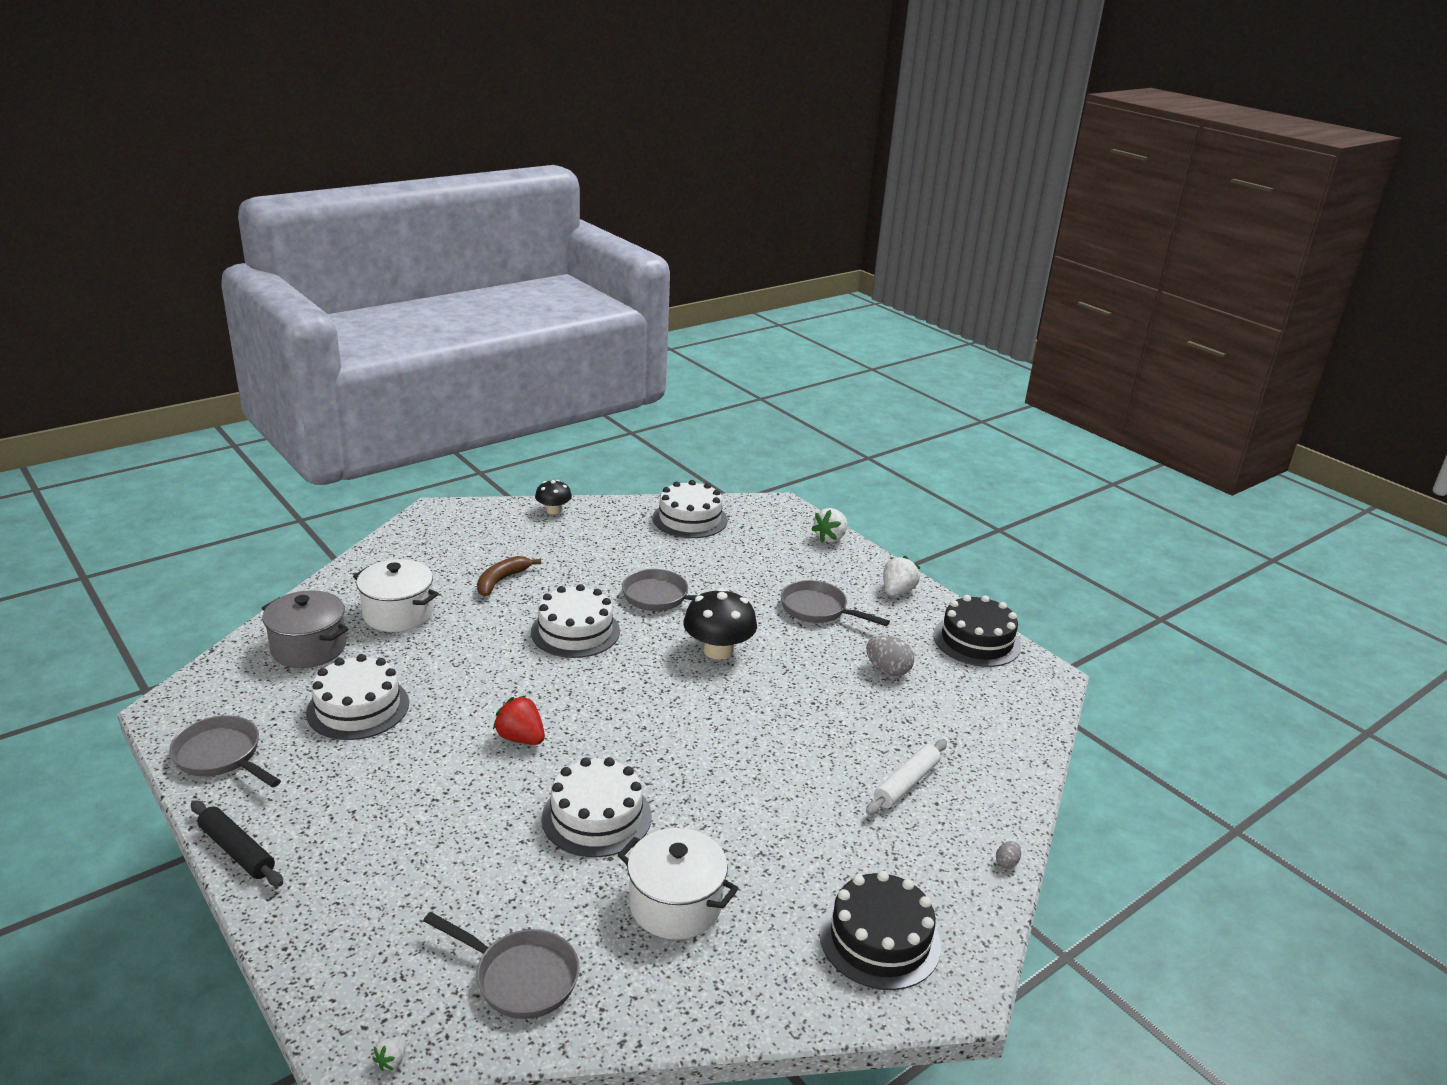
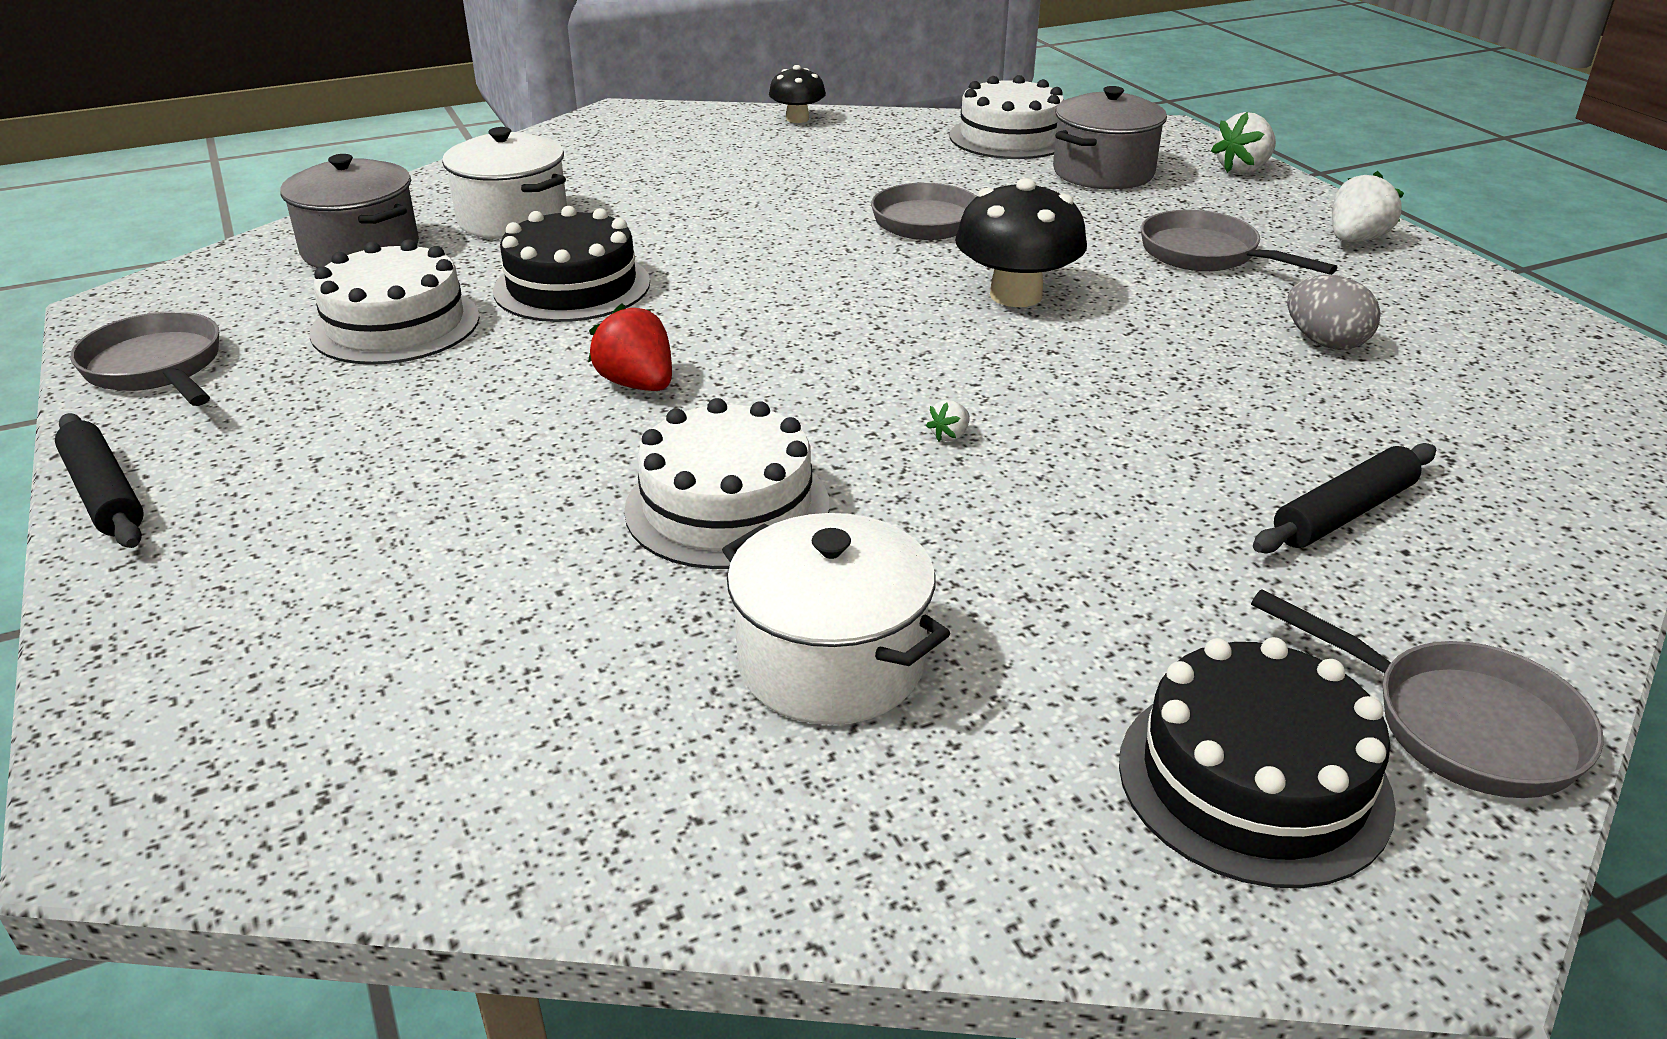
camera: 15 degrees right, 5 degrees up
white strawberry [373,1037,406,1071] -> white strawberry moved to [926,400,970,442]
grey pan [423,912,580,1019] -> grey pan moved to [1251,589,1603,798]
brown banana [477,556,541,596] -> none
white cake [531,584,620,658] -> none
white rolling pin [866,739,947,815] -> black rolling pin [1253,443,1436,553]
black cake [934,595,1021,667] -> black cake moved to [493,206,650,322]
grey egg [996,841,1021,869] -> none
none -> grey pot [1053,86,1167,190]

